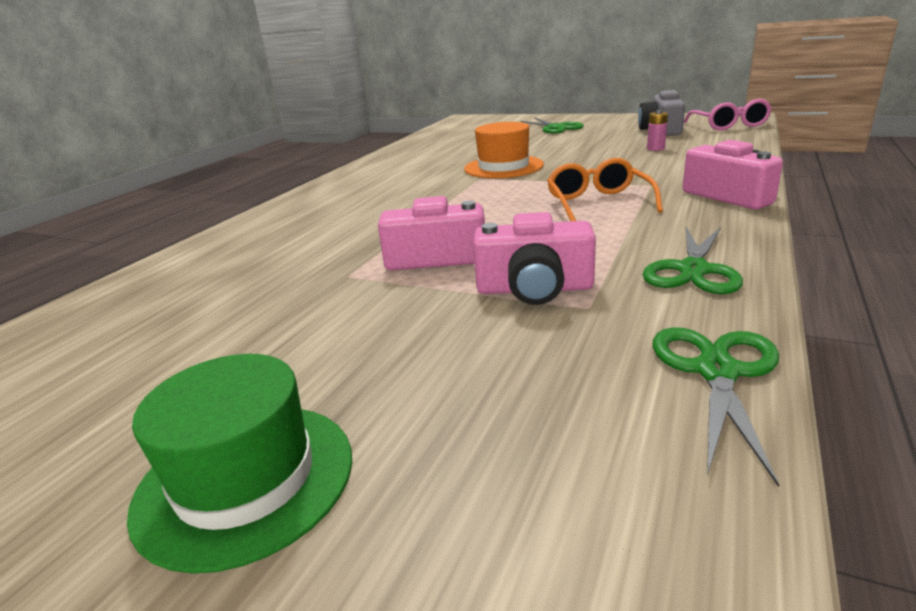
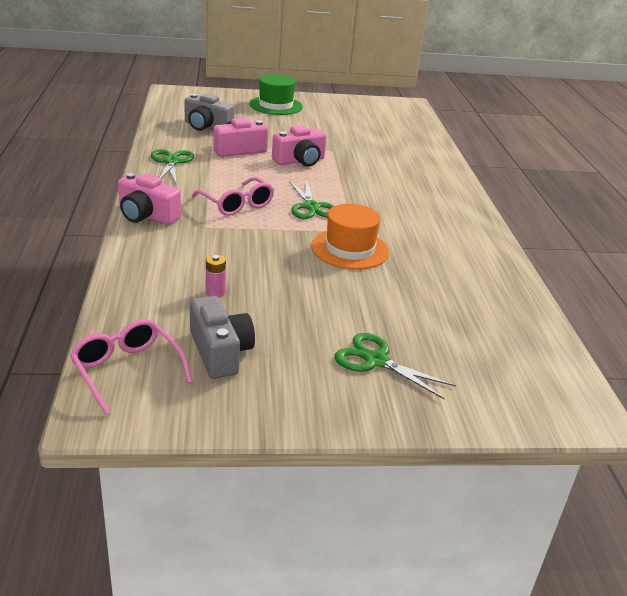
camera: 145 degrees right, 5 degrees up
orange glasses [547,158,663,221] -> pink glasses [192,177,274,216]
green scissors [653,327,779,487] -> green scissors moved to [289,181,334,219]
none -> grey camera [184,93,234,131]

